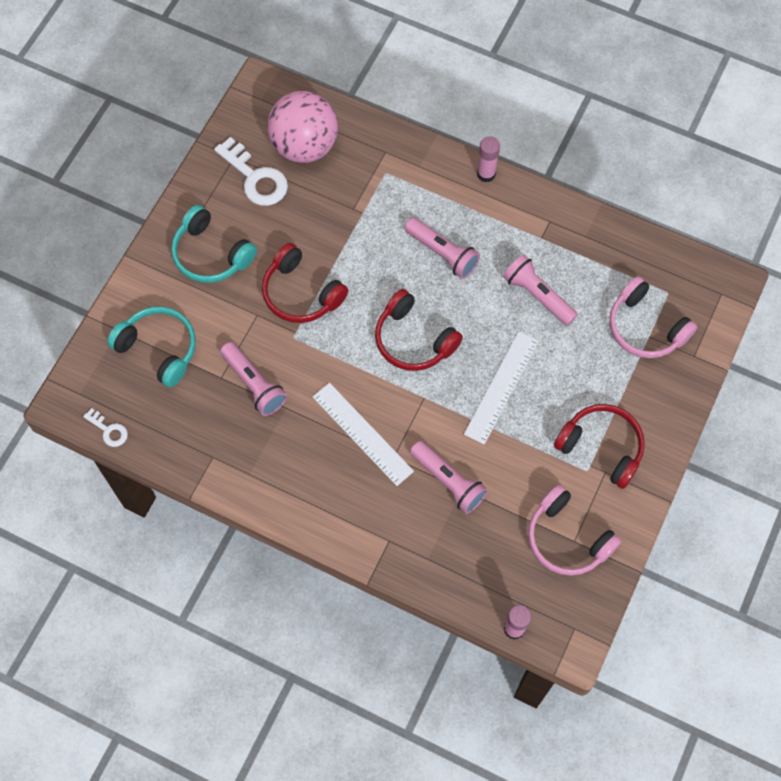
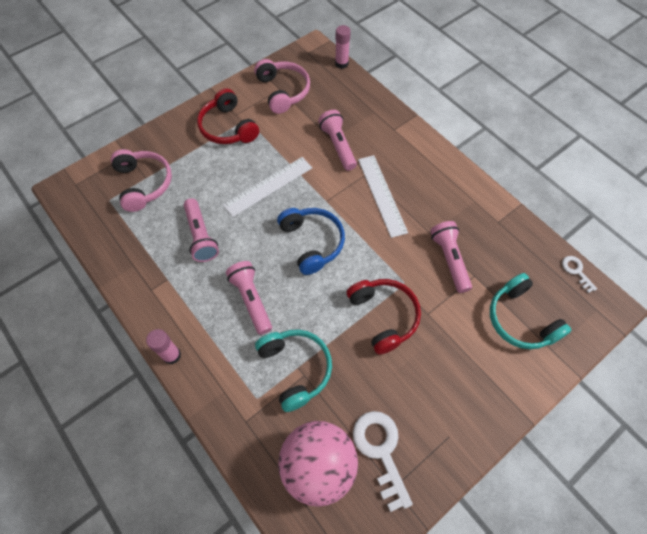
camera: 155 degrees left, 5 degrees down
turquoise headphones [171,205,257,283] -> turquoise headphones moved to [255,329,332,412]
red headphones [375,289,463,371] -> blue headphones [277,208,345,275]

